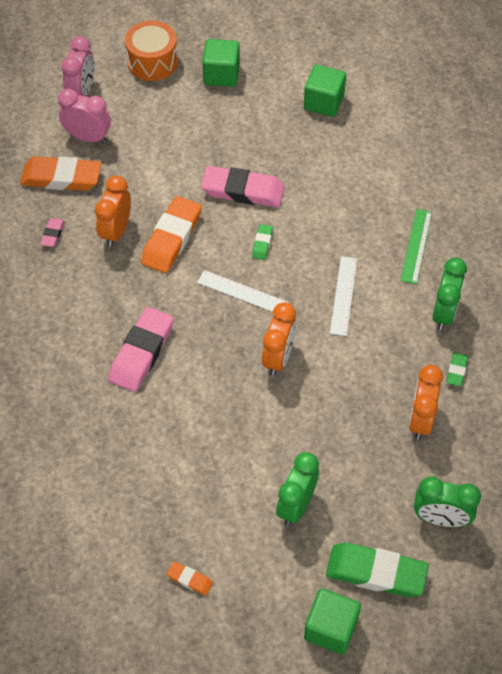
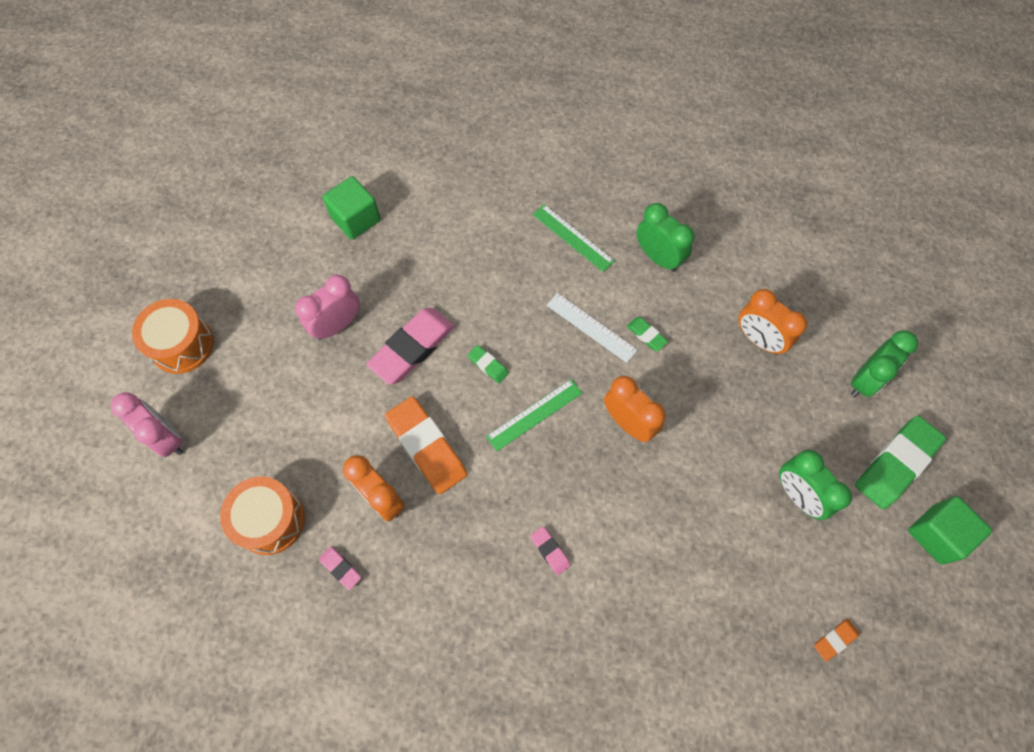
camera: 60 degrees left, 10 degrees up
orange eraser [20,156,102,191] -> orange drum [220,476,305,555]
pink clock [58,89,111,143] -> pink clock moved to [295,275,360,340]
pink eraser [108,307,174,392] -> pink eraser [530,526,571,575], size x0.46
white ruler [197,270,289,312] -> green ruler [486,379,582,451]
green cube [202,39,240,87] -> none
green eraser [446,352,468,386] -> green eraser moved to [627,317,668,351]

